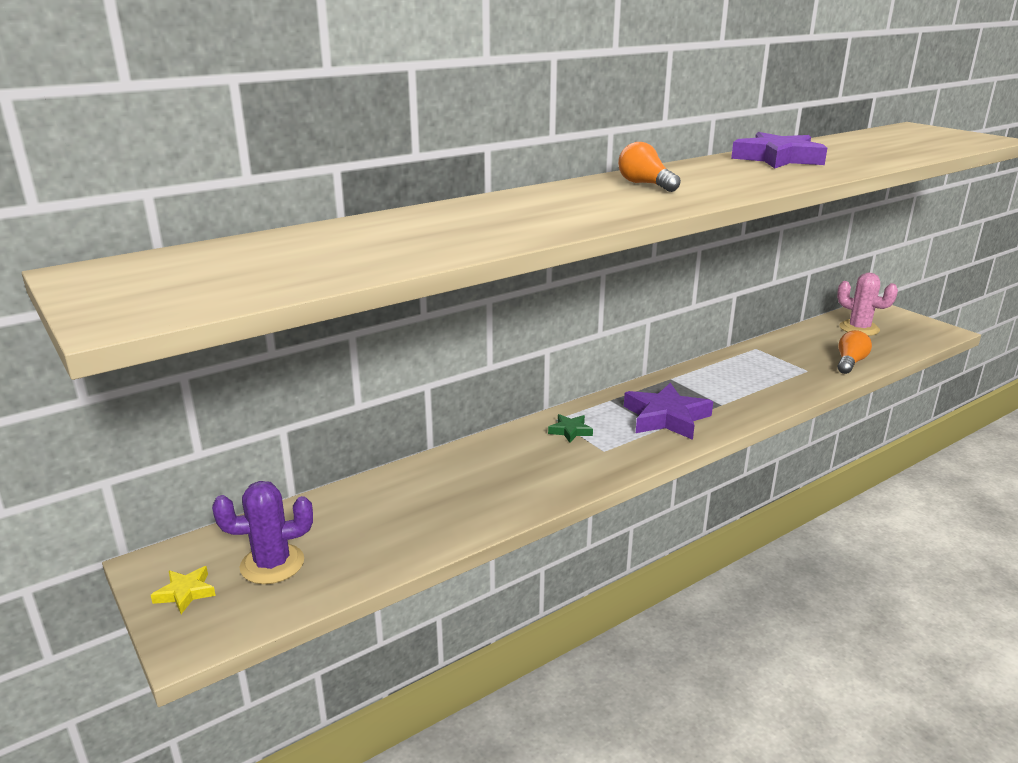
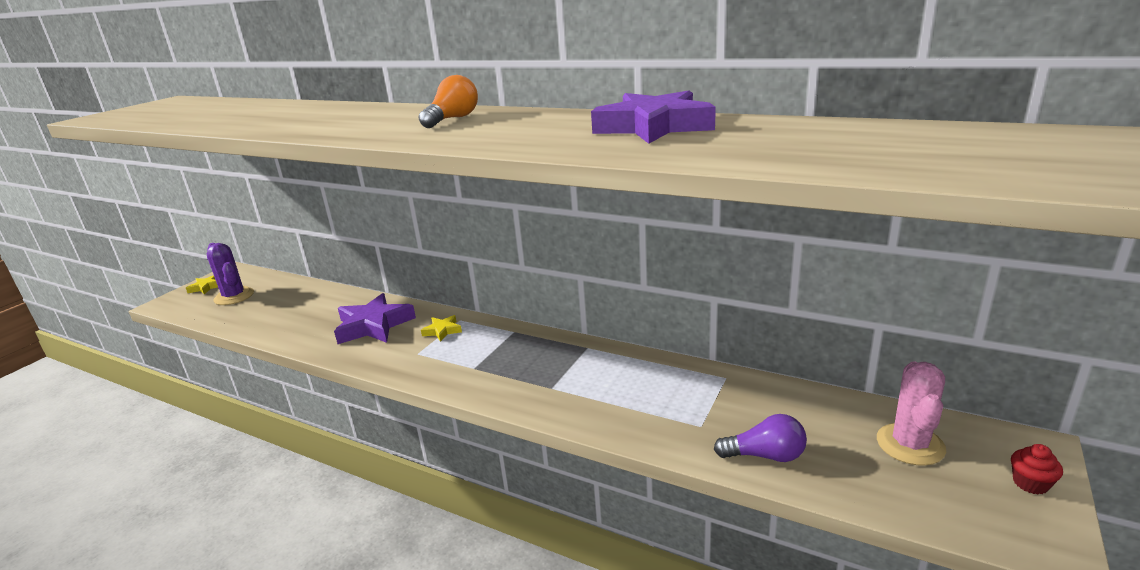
camera: 65 degrees right, 0 degrees up
green star [548,414,593,443] -> yellow star [421,315,462,342]
purple star [624,383,713,440] -> purple star moved to [334,293,416,344]
orange light bulb [838,330,872,374] -> purple light bulb [714,414,807,462]
none -> red cupcake [1011,444,1063,494]

